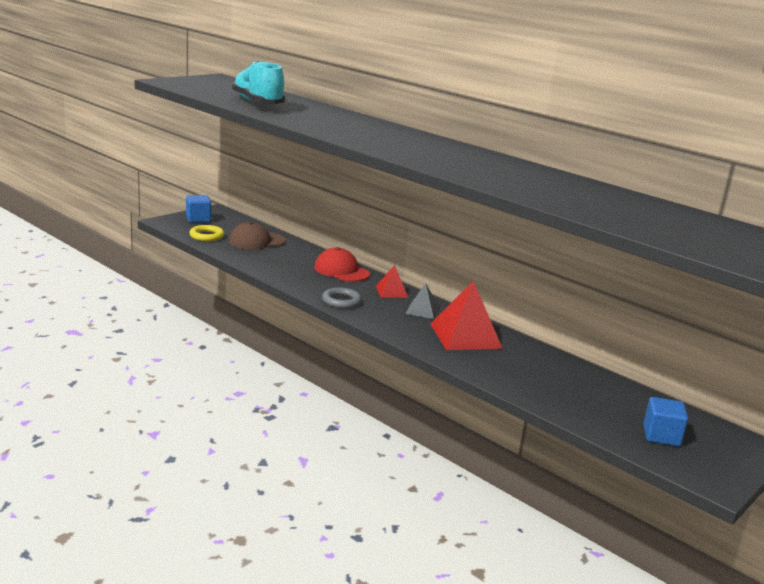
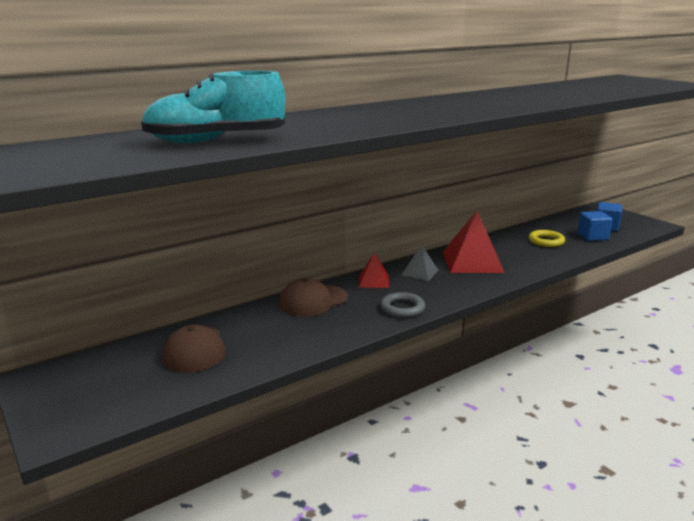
camera: 75 degrees left, 0 degrees up
blue cube [186,195,211,223] -> blue cube moved to [577,211,613,241]
yellow ring [189,225,224,241] -> yellow ring moved to [529,230,565,247]
red cap [314,247,370,282] -> brown cap [279,278,348,316]

